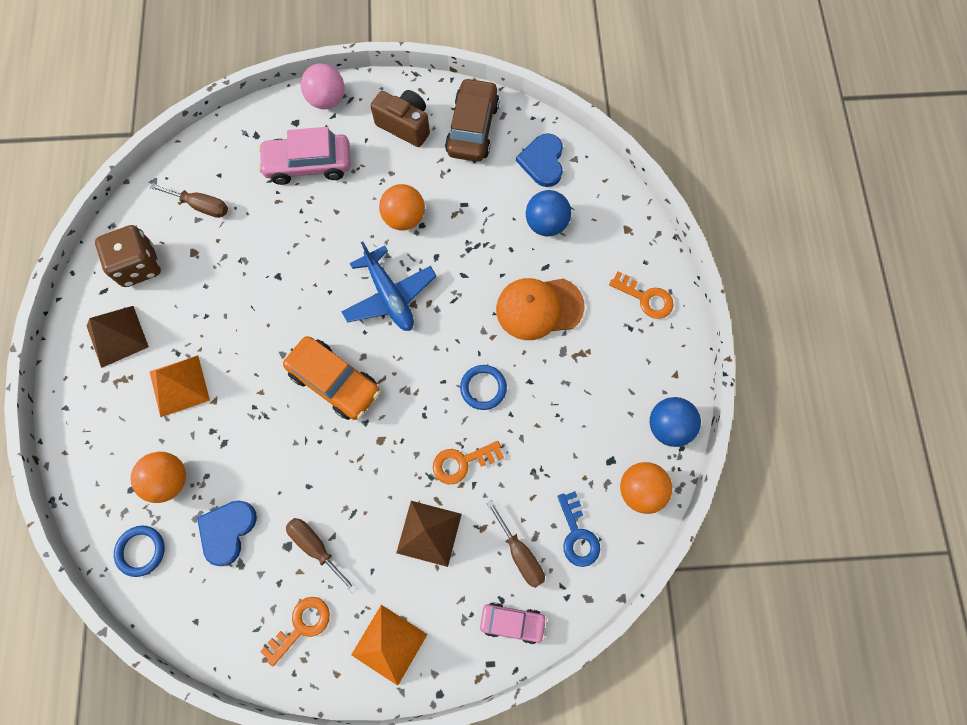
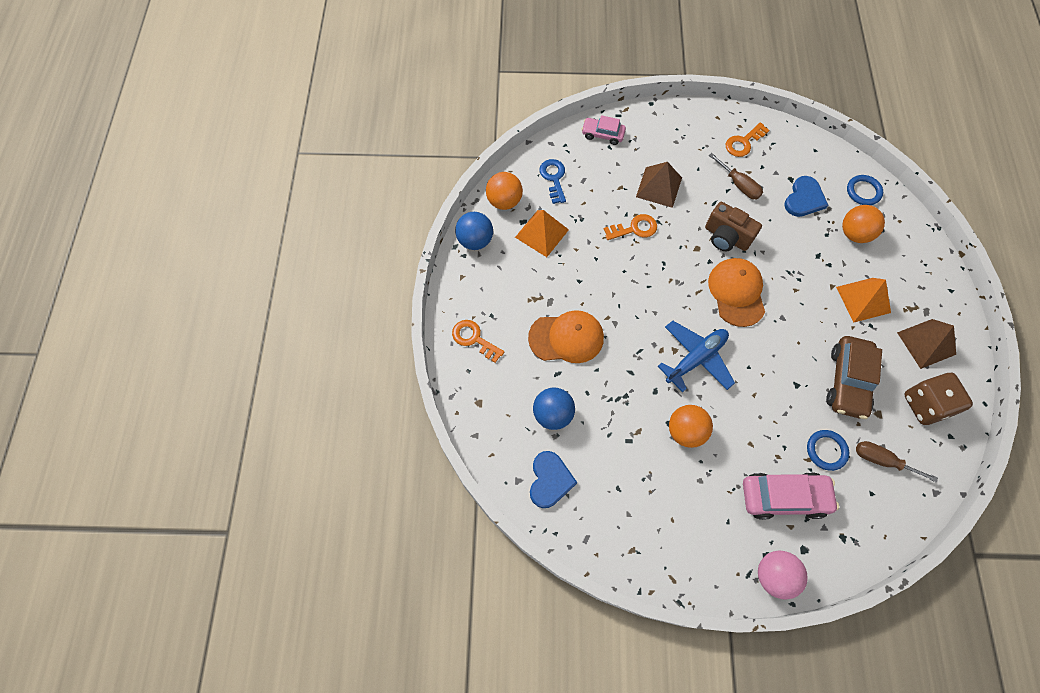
camera: 175 degrees left, 5 degrees down
orange car [283,336,380,420] -> orange cap [708,258,765,327]
blue plane [342,241,436,331] -> blue plane turned 75 degrees clockwise [658,321,735,392]
orange pyramid [351,605,428,686] -> orange pyramid moved to [515,210,569,257]
brown camera [371,90,430,147] -> brown camera moved to [705,202,762,251]
brown car [445,78,499,162] -> brown car moved to [826,336,882,419]
blue ring [460,365,507,410] -> blue ring moved to [807,430,849,471]
brown screwdriver [486,500,545,588] -> none

